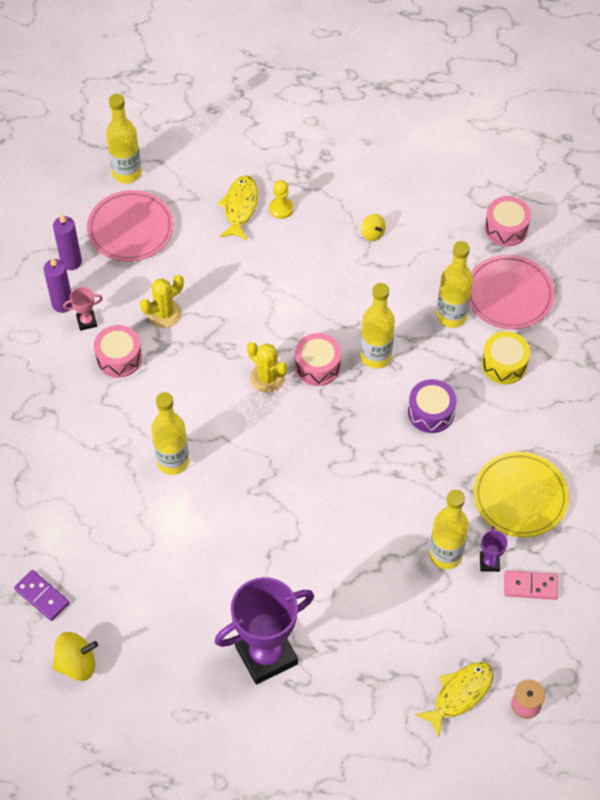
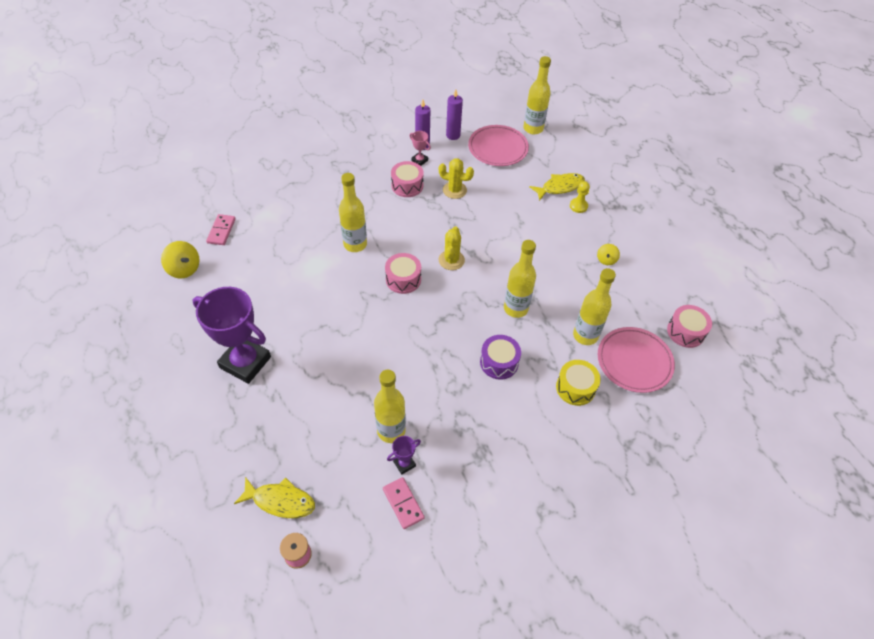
camera: 55 degrees right, 5 degrees down
purple domino [14,570,70,621] -> pink domino [206,214,236,245]
pink drum [295,333,341,386] -> pink drum moved to [385,253,421,294]
yellow plate [473,452,569,538] -> none

